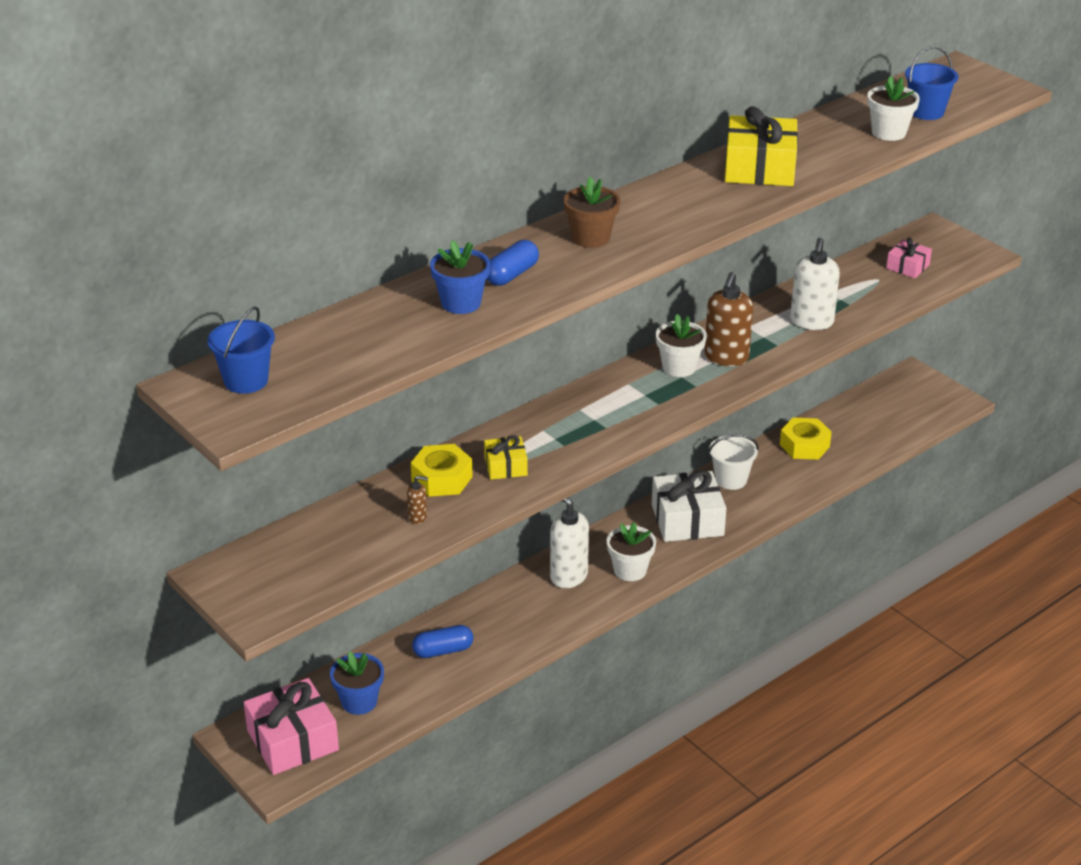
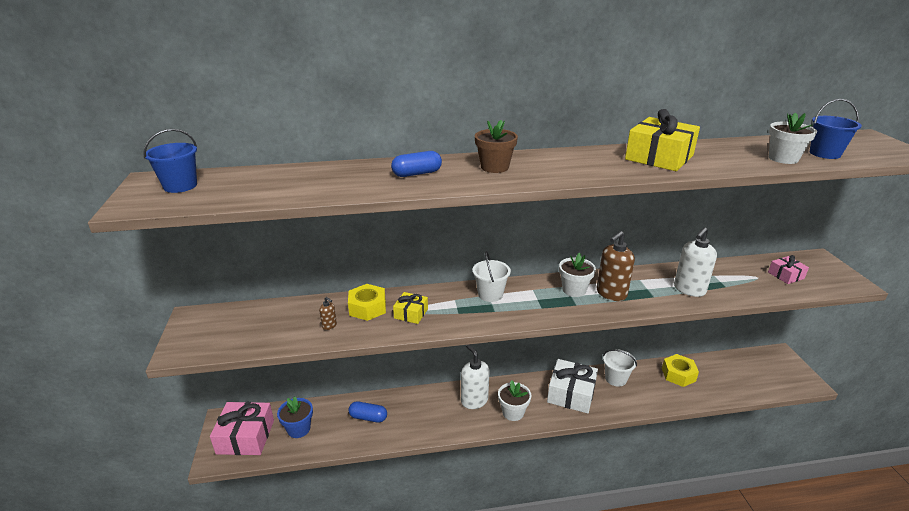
camera: 30 degrees right, 5 degrees down
blue flower pot [430,240,490,314] -> none
none -> white bucket [473,251,511,302]

